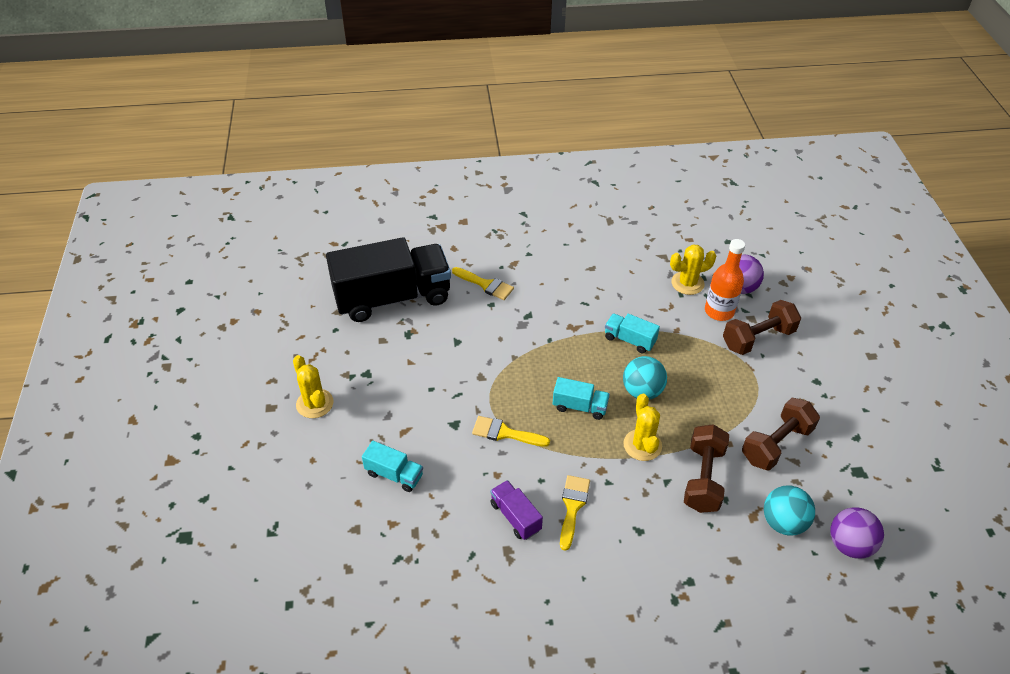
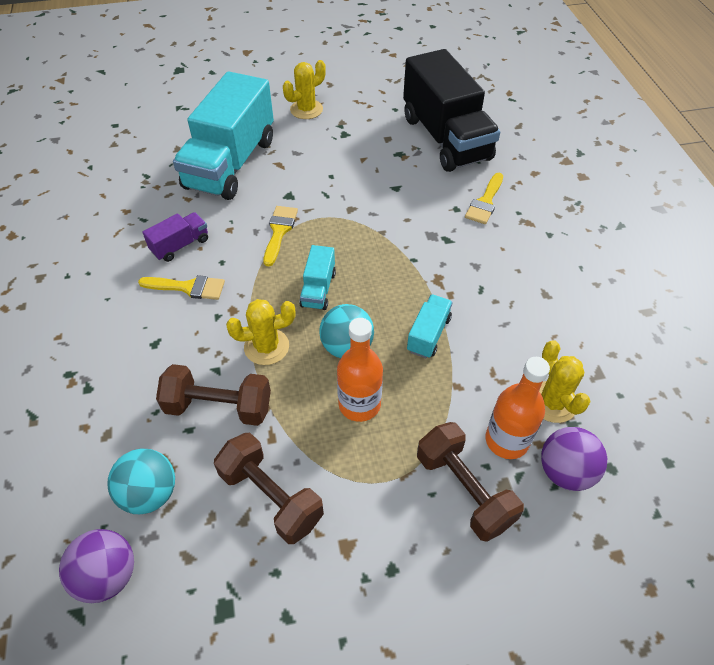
camera: 85 degrees right, 5 degrees up
turquoise truck [362,441,423,492] -> turquoise truck [173,71,274,200], size x2.34
none -> orange bottle [337,318,383,422]

